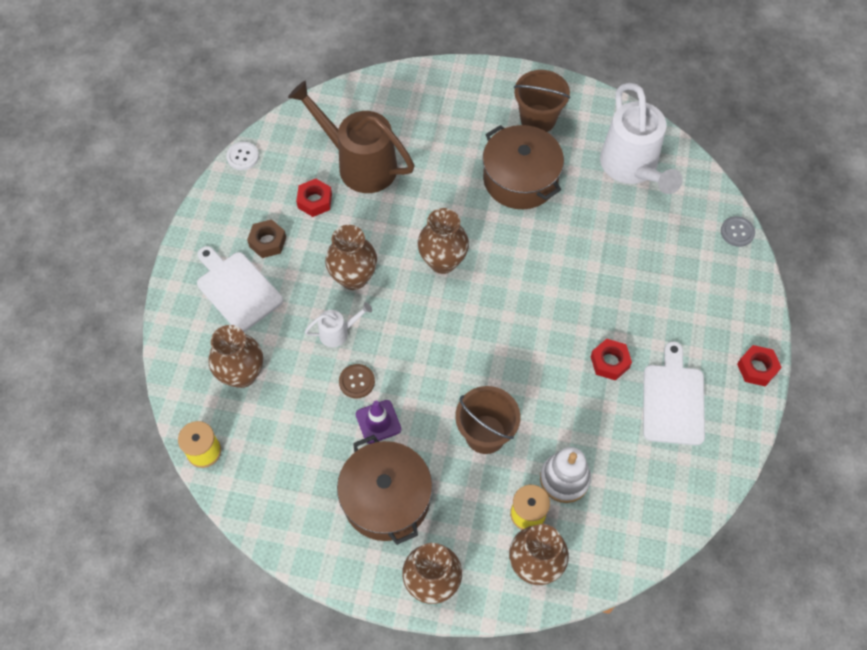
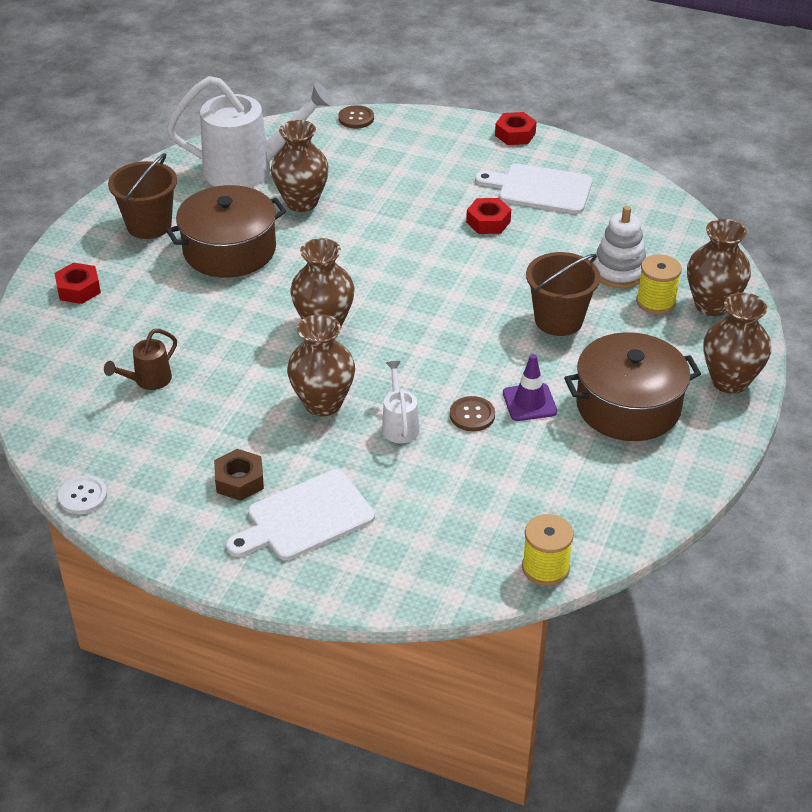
camera: 80 degrees left, 20 degrees down
brown vase [208,325,263,388] -> brown vase moved to [271,120,329,212]
brown watering can [288,81,414,193] -> brown watering can [104,329,177,390], size x0.46
red nut [296,179,332,217] -> red nut moved to [54,263,101,304]
grey button [721,216,755,247] -> brown button [338,105,374,129]

